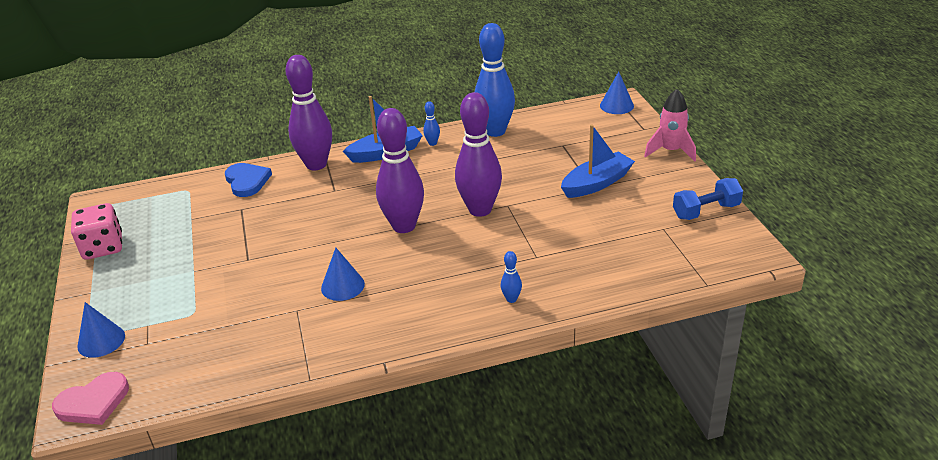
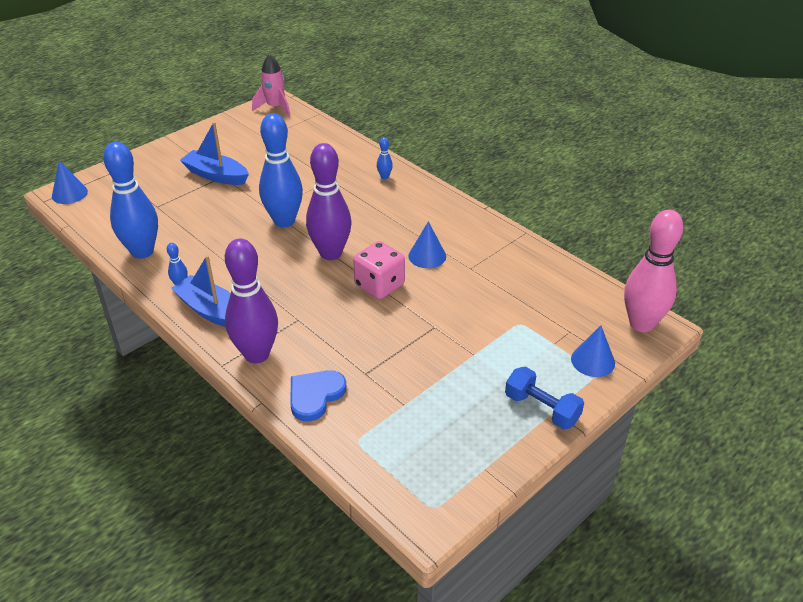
camera: 120 degrees left, 5 degrees up
pink heart [52,372,129,425] -> pink bowling pin [624,210,683,332]
pink dice [71,203,122,260] -> pink dice moved to [353,241,405,299]
purple bowling pin [455,92,502,217] -> blue bowling pin [259,113,303,227]
pink rocket [644,89,696,162] -> pink rocket moved to [252,54,291,117]
blue dumbbell [673,178,743,220] -> blue dumbbell moved to [505,366,584,429]

